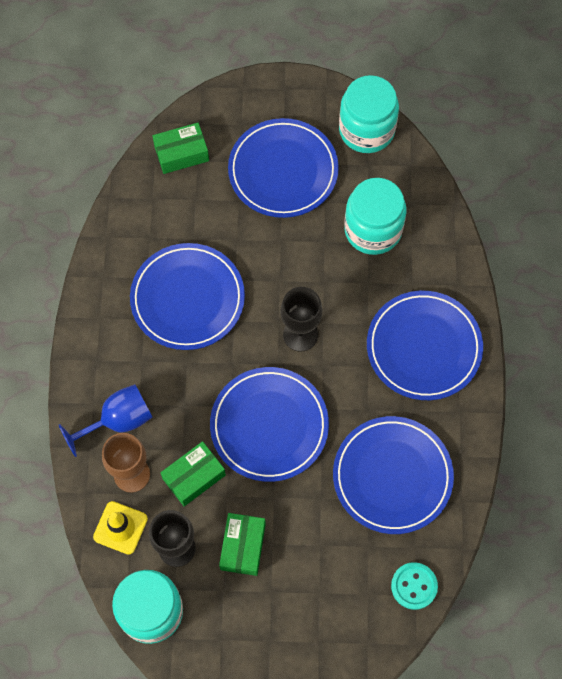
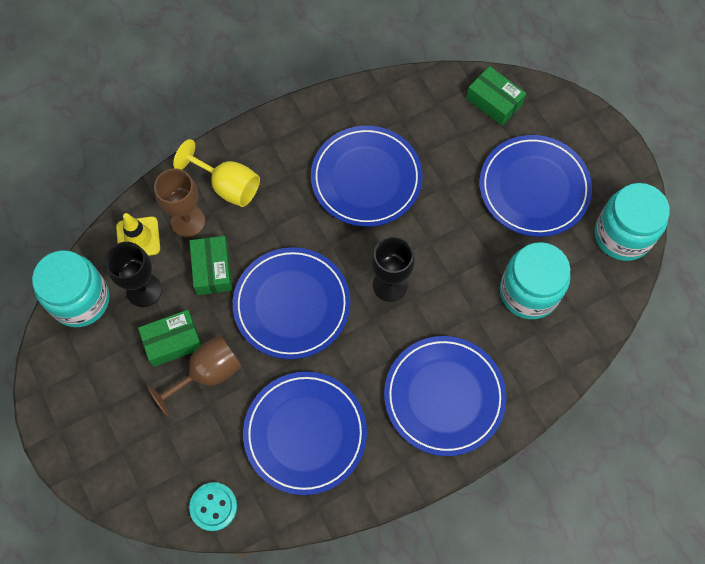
camera: 60 degrees right, 0 degrees up
blue goblet [59,384,153,457] -> yellow goblet [173,139,260,207]
green box [160,441,226,506] -> green box turned 60 degrees clockwise [189,236,232,295]
none -> brown goblet [146,335,242,416]

